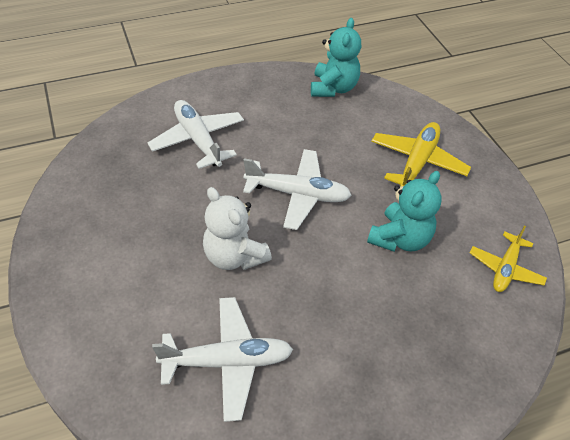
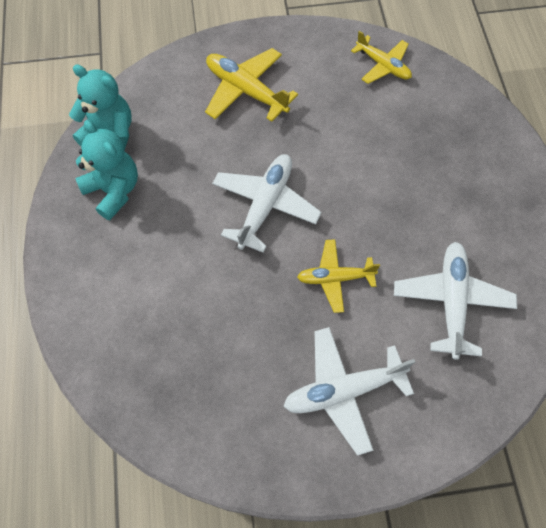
camera: 75 degrees left, 15 degrees up
white plane [148,100,244,169] -> white plane moved to [283,327,415,456]
white teddy bear [203,187,272,270] -> yellow plane [297,239,380,313]
turquoise teddy bear [367,171,441,252] -> turquoise teddy bear moved to [75,120,138,220]

